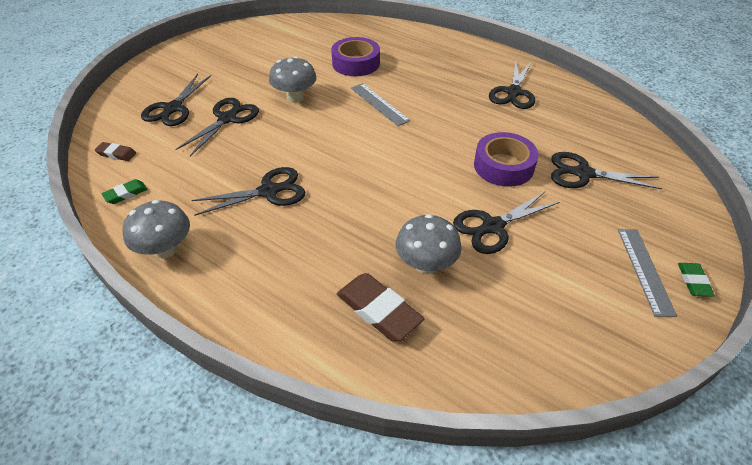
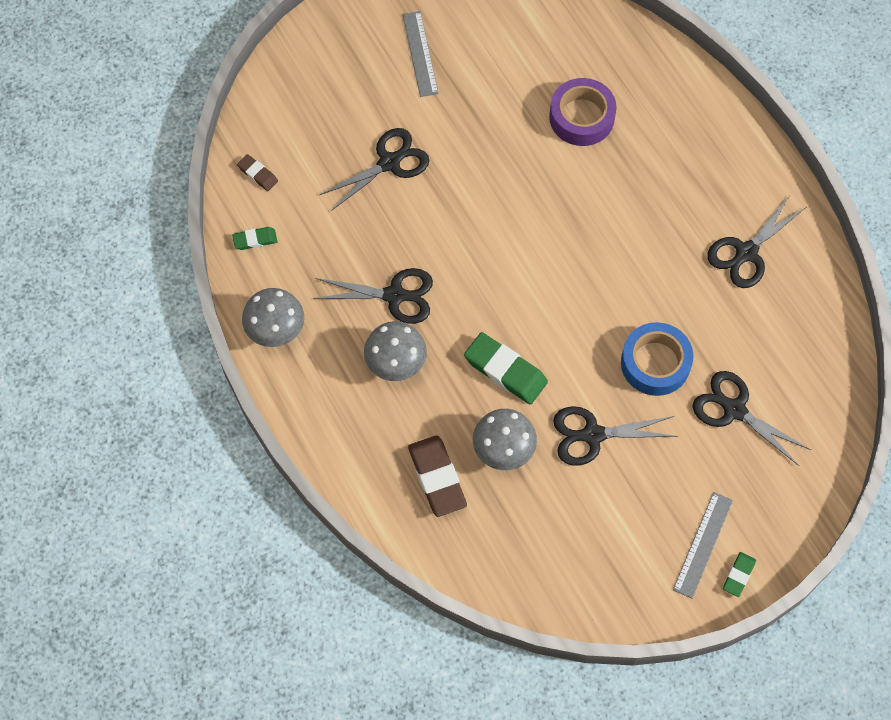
camera: 25 degrees right, 20 degrees up
black scissors [141,74,211,126] -> none
grey mushroom [269,56,317,103] -> grey mushroom moved to [364,321,427,381]
grey ruler [351,83,410,126] -> grey ruler moved to [403,11,439,97]
purple tape [474,132,539,187] -> blue tape [621,322,693,396]
none -> green eraser [464,332,548,404]

